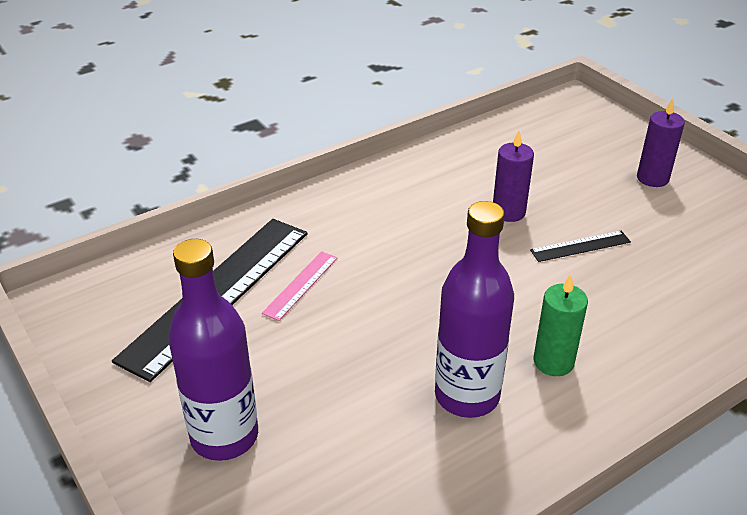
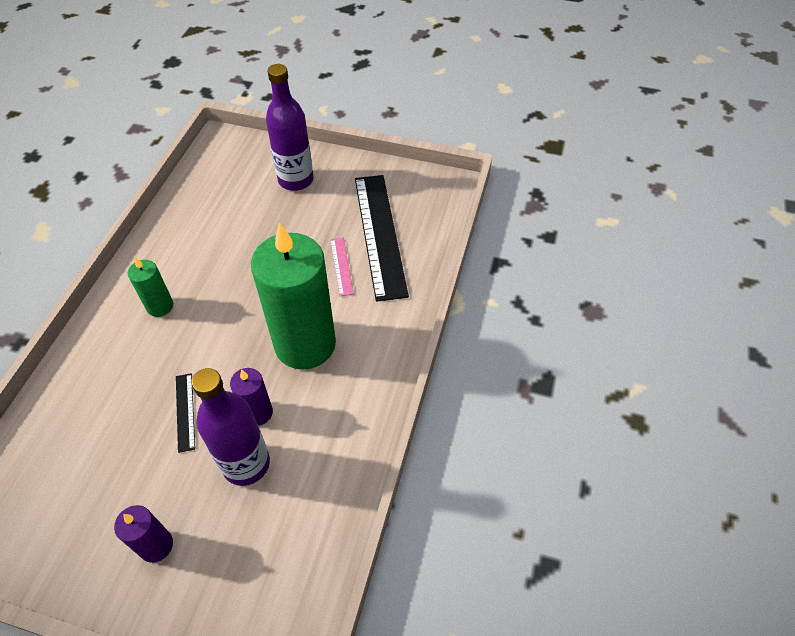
camera: 140 degrees right, 15 degrees up
purple bottle [435,201,514,418] -> purple bottle moved to [192,368,270,486]
black ruler [530,231,631,262] -> black ruler turned 45 degrees counterclockwise [176,373,195,453]
none -> green candle [251,222,336,370]

